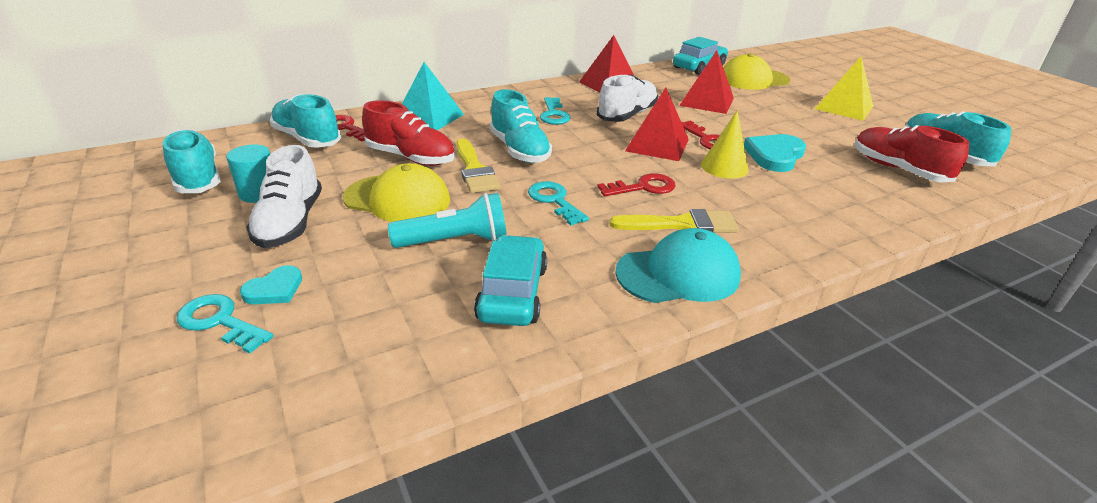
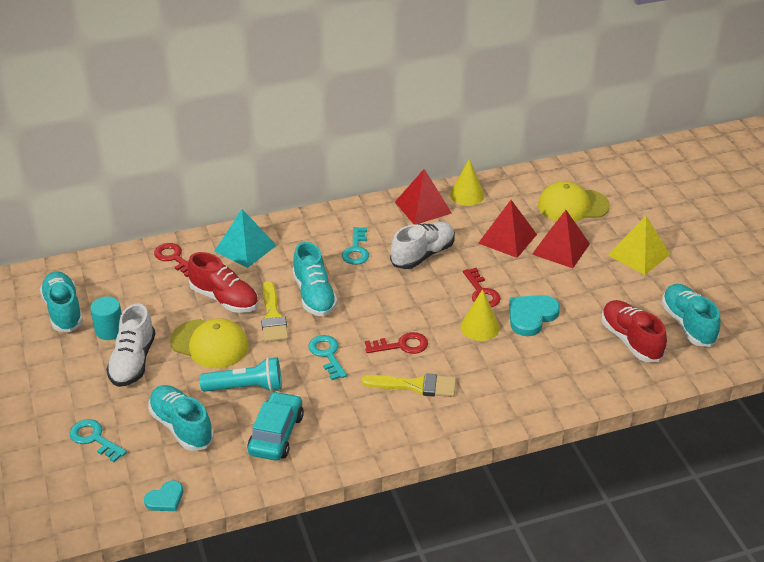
camera: 10 degrees right, 5 degrees up
turquoise heart [240,265,302,304] -> turquoise heart moved to [144,480,183,511]
turquoise shoe [270,94,341,148] -> turquoise shoe moved to [148,385,214,451]
turquoise cap [615,228,741,303] -> none
red pyramid [625,87,689,161] -> red pyramid moved to [532,210,590,268]
turquoise car [673,37,728,75] -> none
none -> yellow cone [450,159,484,206]

